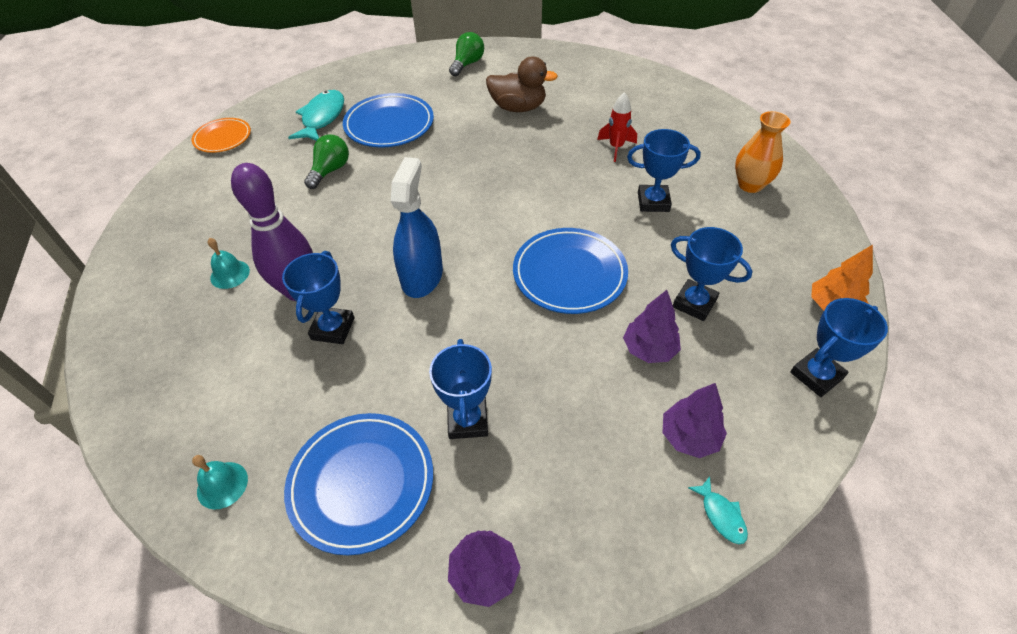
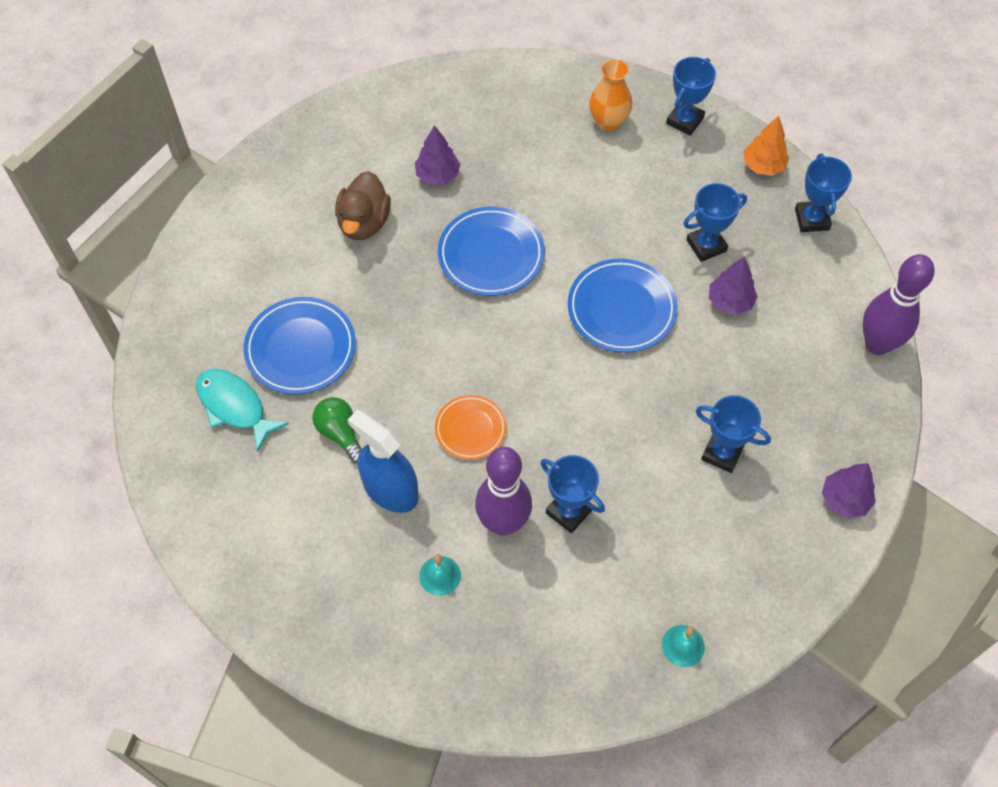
camera: 60 degrees left, 10 degrees up
orange plate [192,118,251,153] -> orange plate moved to [435,395,507,460]
blue plate [284,413,433,555] -> blue plate moved to [438,207,545,296]
blue spray bottle [391,157,443,298] -> blue spray bottle moved to [348,410,419,513]
green light bulb [449,32,484,76] -> none
brown duck [486,57,558,112] -> brown duck turned 150 degrees clockwise [335,171,391,240]
red rocket [597,92,637,162] -> none
blue trophy [627,129,701,212] -> blue trophy moved to [666,57,716,136]
purple tree [663,383,727,458] -> purple tree moved to [415,125,461,185]
turquoise fish [688,476,748,544] -> purple bowling pin [862,254,935,355]

